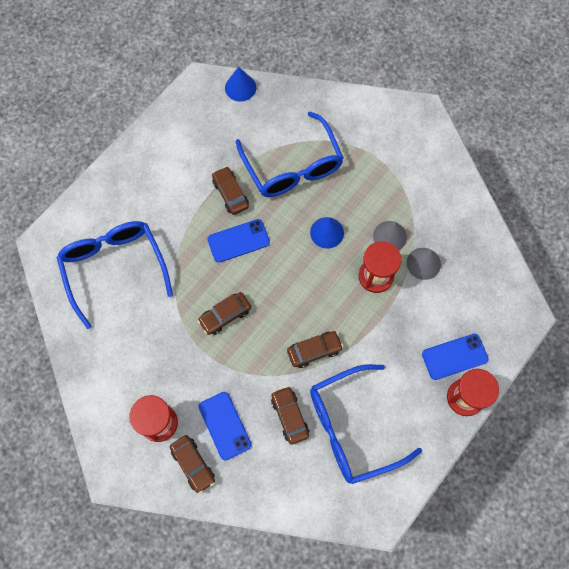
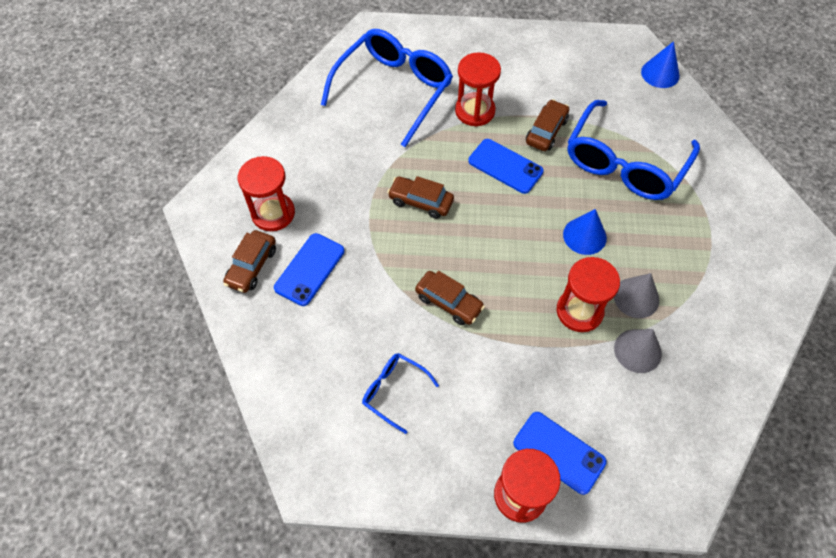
camera: 55 degrees right, 10 degrees down
brown car [271,386,309,444] -> none
blue glasses [310,364,422,484] -> blue glasses [362,353,439,434], size x0.48
none -> red hourglass [455,52,501,126]

